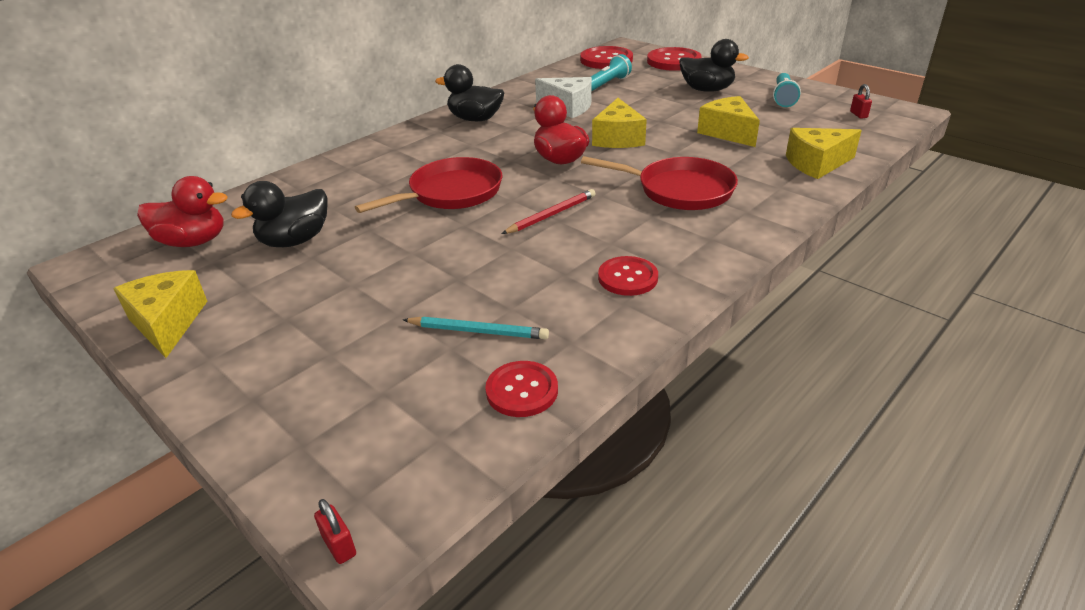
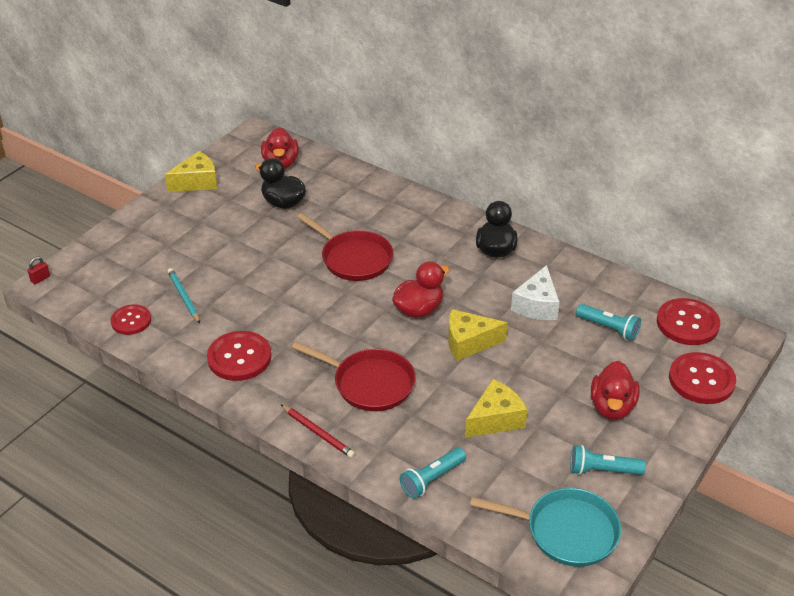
camera: 80 degrees right, 5 degrees up
turquoise pencil [403,317,549,339] -> turquoise pencil turned 150 degrees clockwise [167,268,200,323]
red pencil [502,189,596,234] -> red pencil moved to [280,404,355,458]
red pan [581,156,738,210] -> red pan turned 75 degrees counterclockwise [292,342,416,411]
red button [598,256,658,296] -> red button [207,331,271,381], size x1.55
black duck [679,39,749,92] -> red duck [591,361,639,419]
yellow cheese [786,128,862,179] -> turquoise flashlight [400,448,466,499]
red padlock [850,84,872,119] -> turquoise pan [470,488,621,567]

